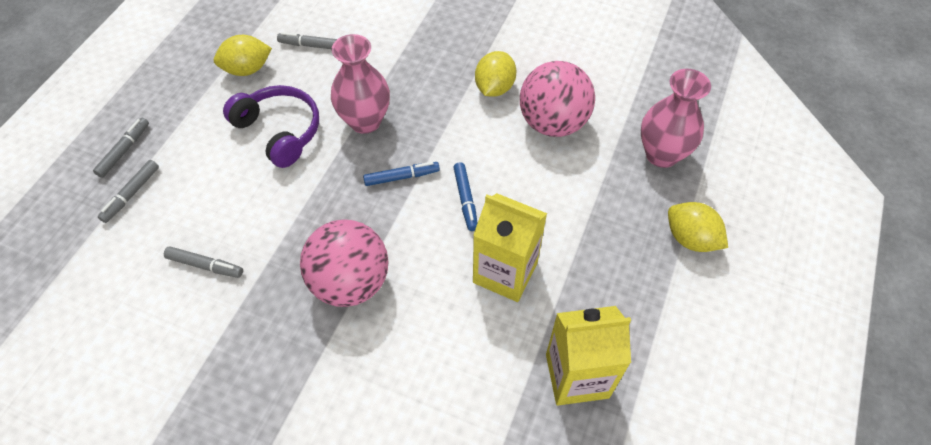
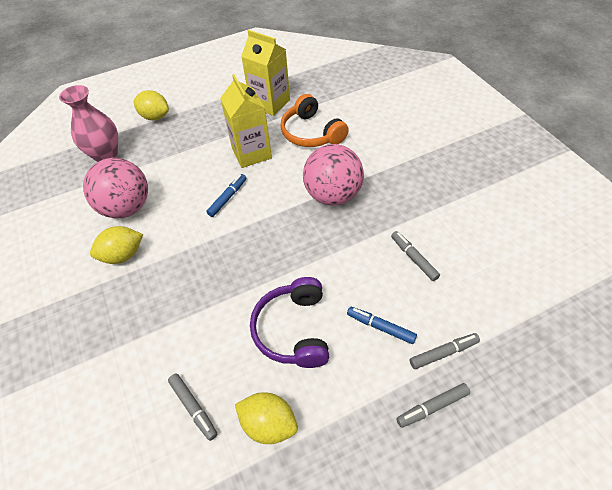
camera: 135 degrees left, 5 degrees down
pink vase [331,34,390,134] -> none
blue marker [363,162,440,186] -> blue marker moved to [347,307,417,344]
yellow lemon [668,202,728,252] -> yellow lemon turned 60 degrees counterclockwise [133,90,169,120]
none -> orange headphones [280,94,349,147]

